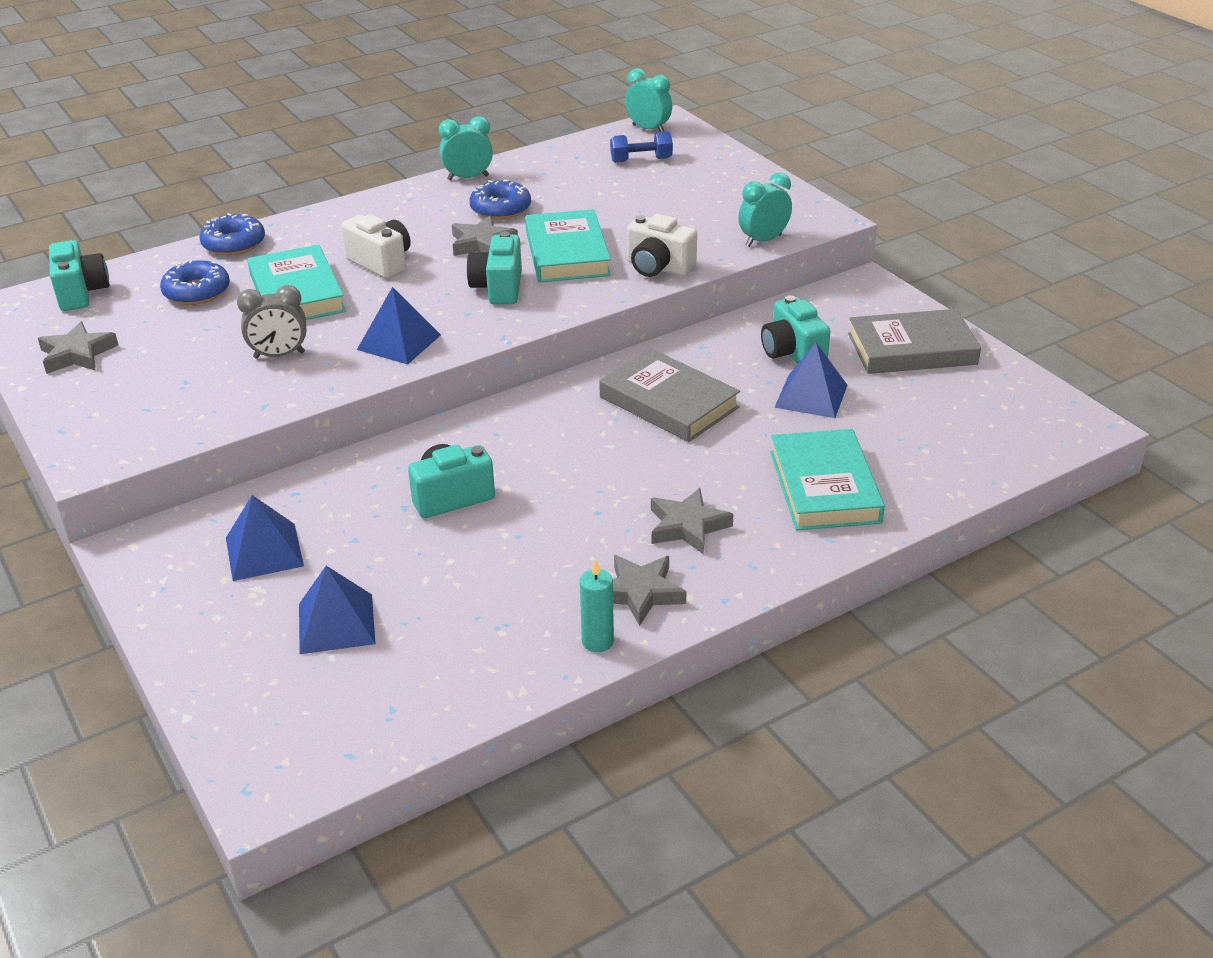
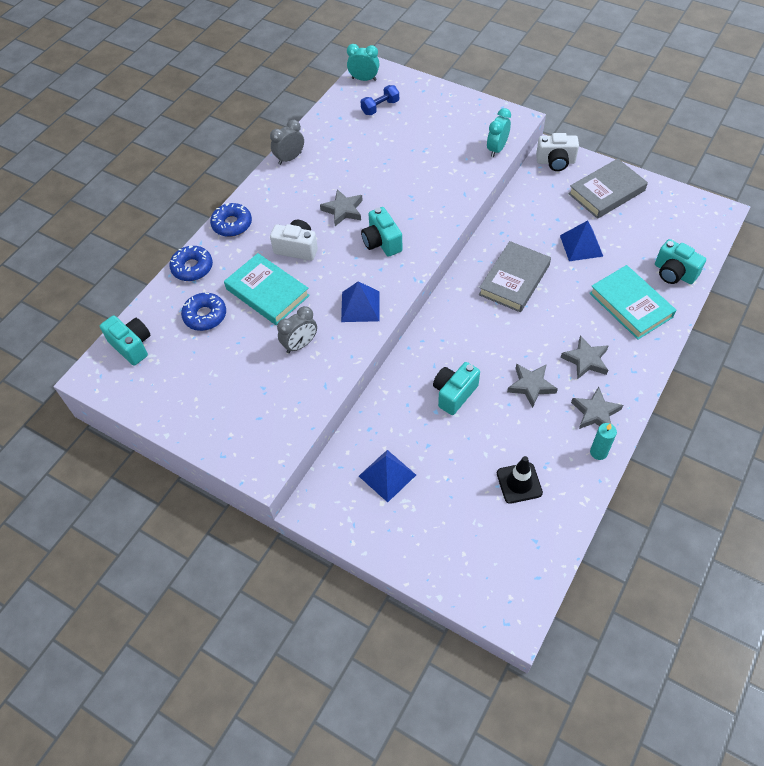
camera: 25 degrees left, 20 degrees up
grey star [38,321,118,374] -> grey star moved to [507,364,558,408]
blue pyramid [299,566,375,654] -> none
turquoise clock [439,116,493,180] -> grey clock [270,120,304,165]
blue donut [469,179,531,220] -> blue donut moved to [210,203,252,237]
turquoise book [525,209,611,283] -> none
grey book [599,348,740,442] -> grey book turned 75 degrees counterclockwise [479,241,551,313]
white camera [627,214,697,277] -> white camera moved to [536,133,579,171]
turquoise camera [761,295,830,364] -> turquoise camera moved to [655,239,706,284]
none -> black traffic cone [497,456,543,504]

